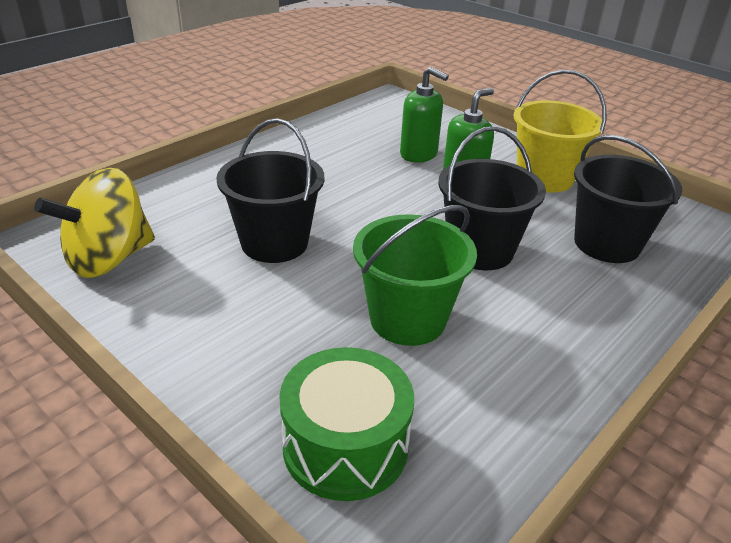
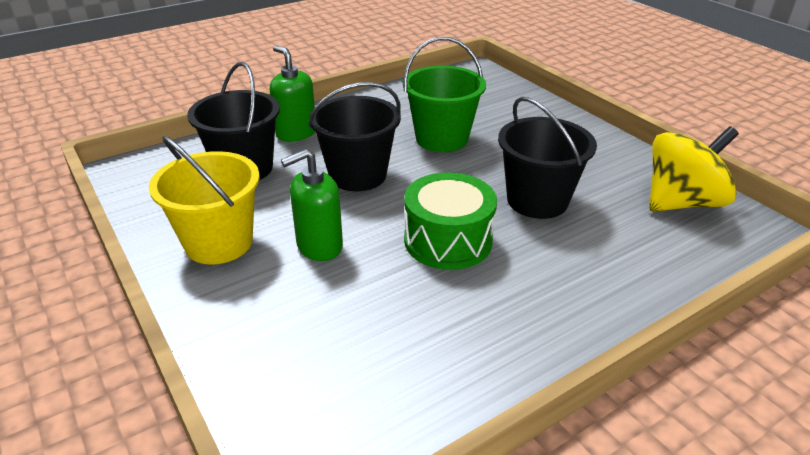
camera: 165 degrees left, 0 degrees up
green drum [279,347,414,501] -> green drum moved to [404,172,497,270]
green soap dispenser [400,67,449,163] -> green soap dispenser moved to [269,45,315,142]

